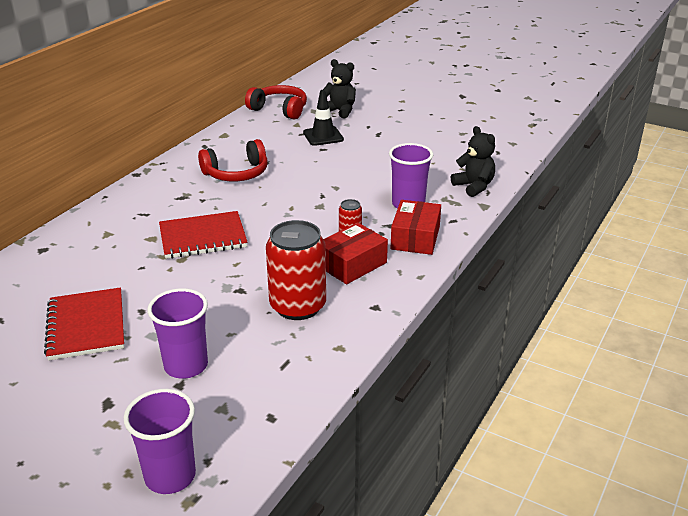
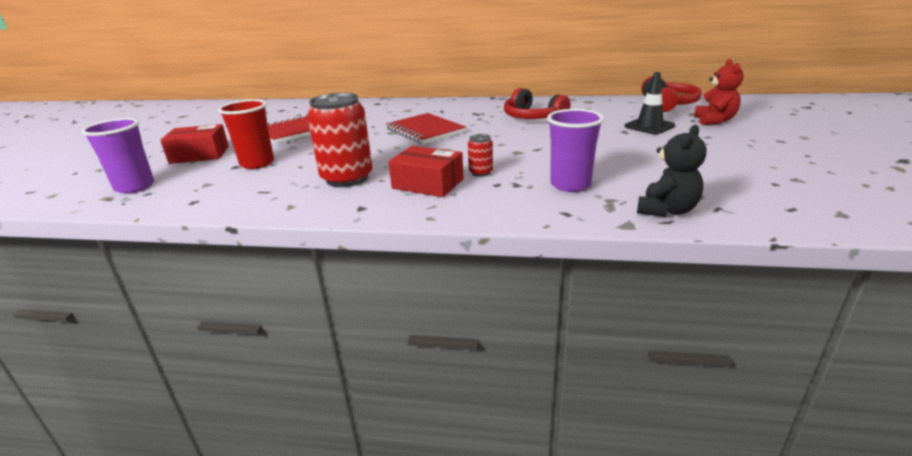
camera: 70 degrees right, 5 degrees down
purple cup [147,288,208,379] -> red cup [218,99,274,169]
black teddy bear [323,59,356,118] -> red teddy bear [694,59,744,125]
red box [391,200,441,255] -> red box moved to [160,124,229,164]

